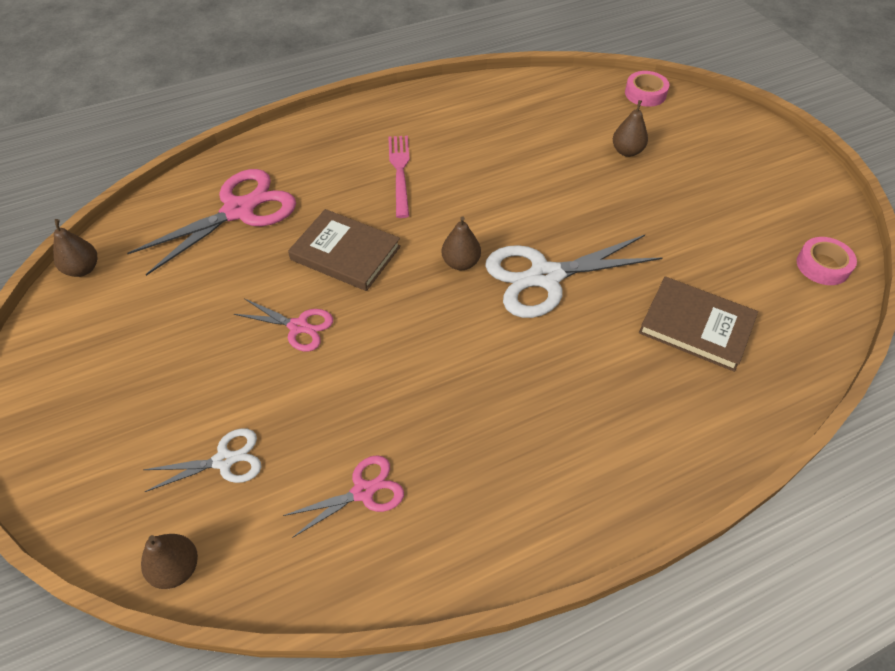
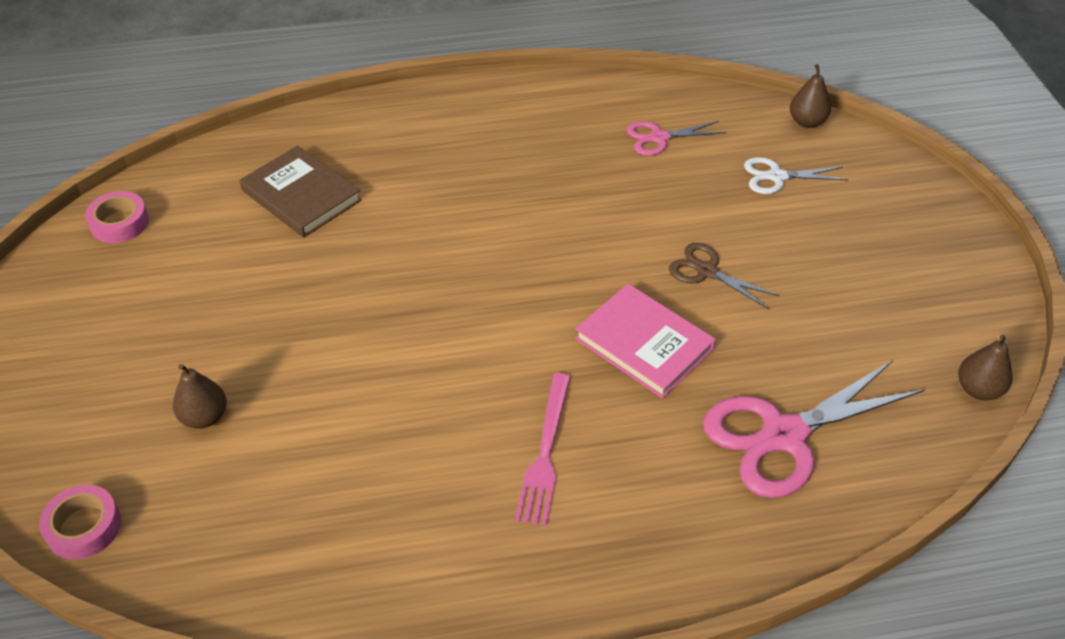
camera: 165 degrees left, 5 degrees down
pink scissors [234,298,333,352] -> brown scissors [669,243,779,309]
brown book [288,209,401,291] -> pink book [575,284,716,398]
brown pear [442,216,481,270] -> none
white scissors [485,235,663,318] -> none

